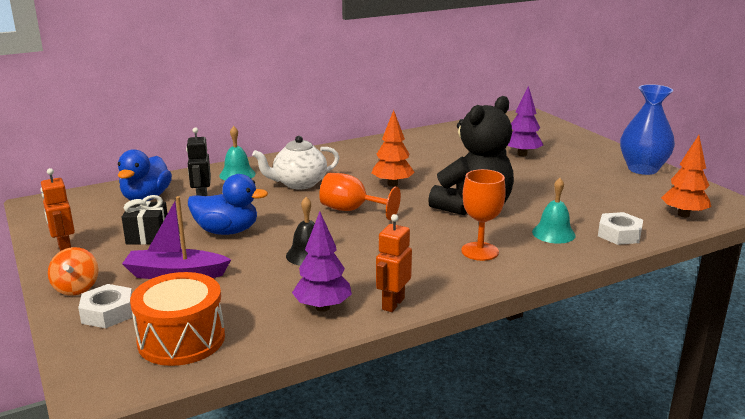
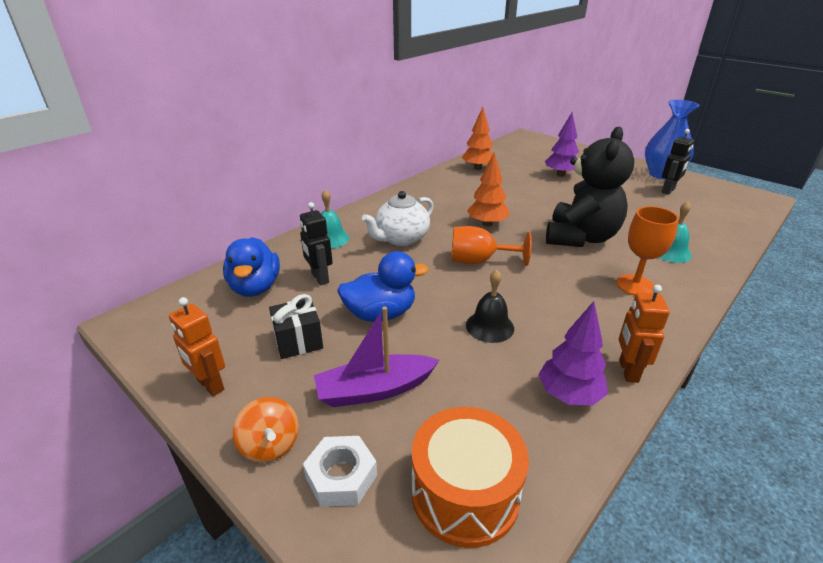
camera: 20 degrees left, 10 degrees up
white nut [598,212,643,245] -> none
orange tree [661,135,711,217] -> orange tree moved to [462,107,493,170]
none -> black robot [661,129,694,195]

